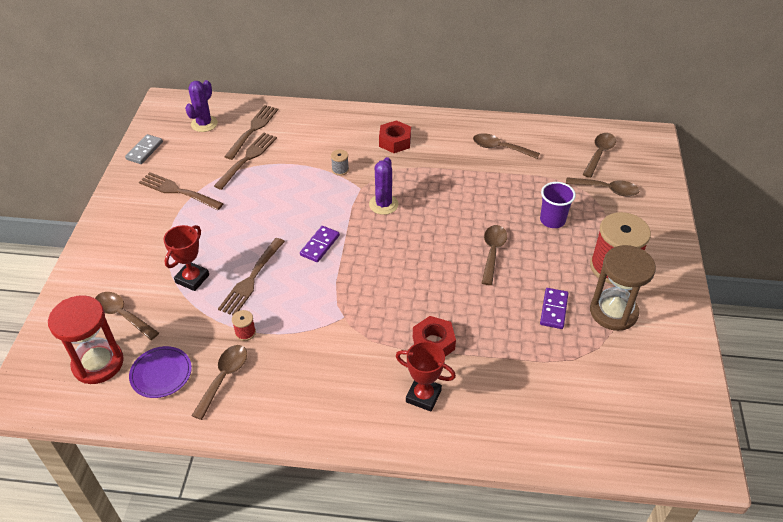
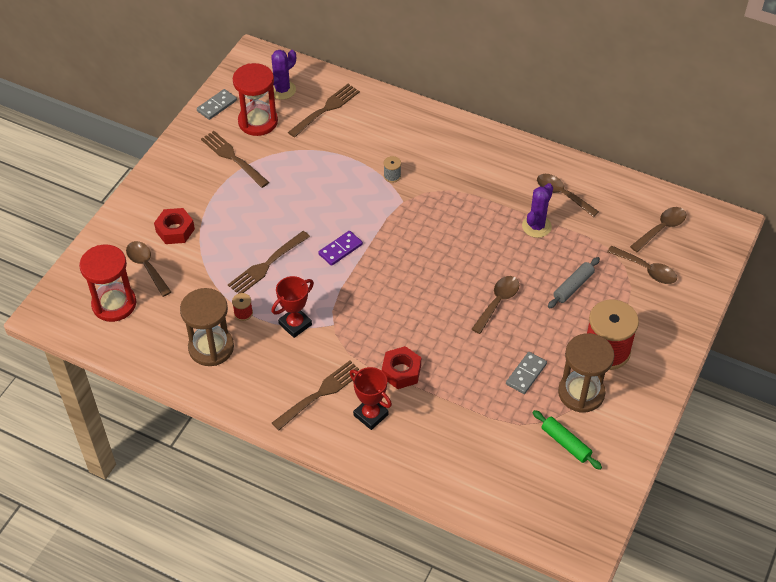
camera: 20 degrees right, 5 degrees up
purple plate [129,346,192,398] -> none
red trophy [163,225,209,291] -> red trophy moved to [271,276,314,338]
brown spoon [191,345,247,420] -> brown hourglass [180,288,234,366]
brown fork [214,132,277,190] -> brown fork moved to [272,361,359,430]
purple cactus [369,157,399,215] -> purple cactus moved to [522,183,553,238]
red nut [379,120,411,153] -> red nut moved to [154,208,195,244]
purple cup [540,182,576,228] -> grey rolling pin [548,257,600,309]
purple domino [540,288,568,329] -> grey domino [506,352,547,394]
none -> red hourglass [233,63,278,136]
none -> green rolling pin [533,410,602,470]

